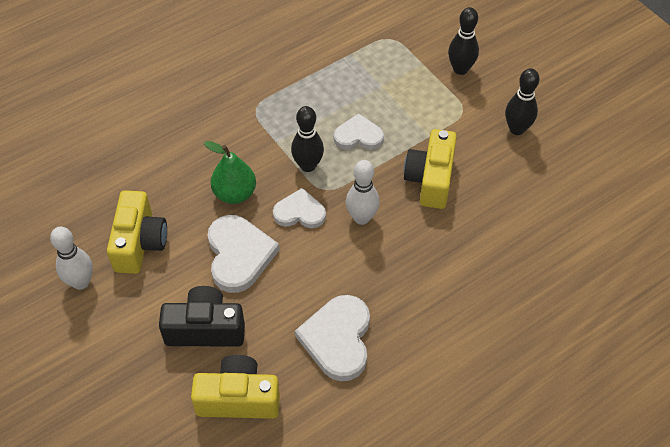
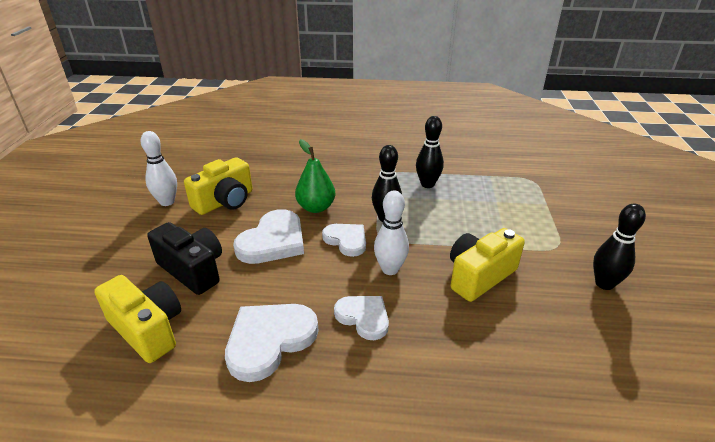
camera: 40 degrees right, 20 degrees down
white heart [334,113,384,150] -> white heart moved to [334,296,389,340]
black bowling pin [448,7,479,75] -> black bowling pin moved to [416,116,444,188]

